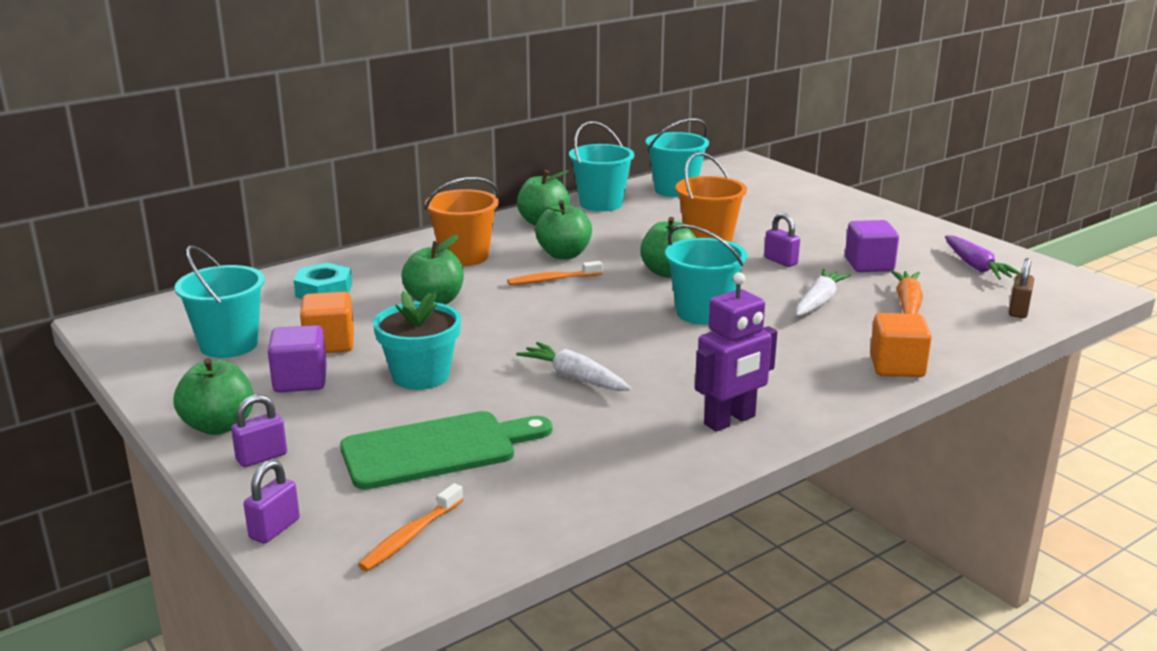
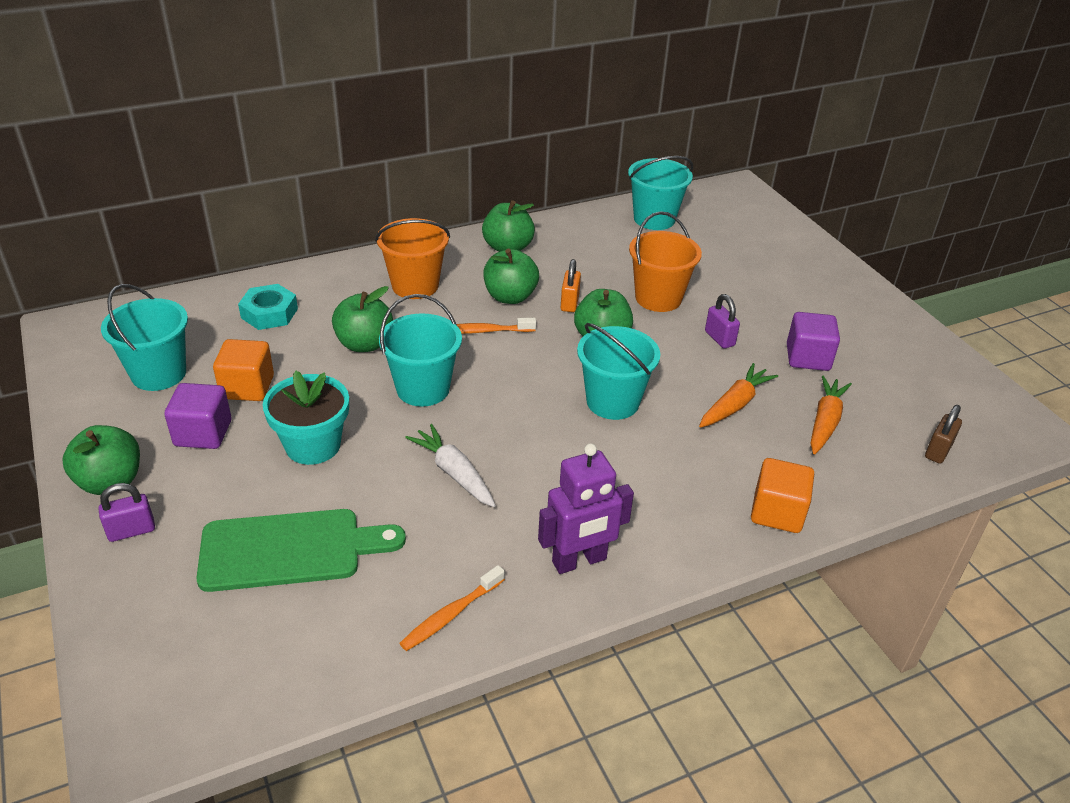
camera: 10 degrees right, 15 degrees up
purple padlock [244,460,300,544] -> none
orange toothbrush [358,483,464,571] -> orange toothbrush moved to [399,565,505,651]
turquoise bucket [569,121,634,211] -> turquoise bucket moved to [379,294,462,407]
white carrot [796,269,851,316] -> orange carrot [699,363,778,428]
purple carrot [945,235,1022,279] -> none
none -> orange padlock [561,259,581,312]

